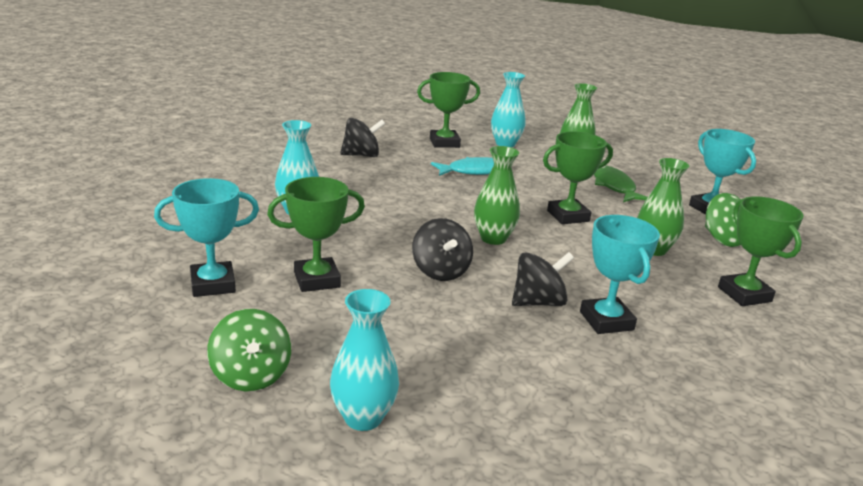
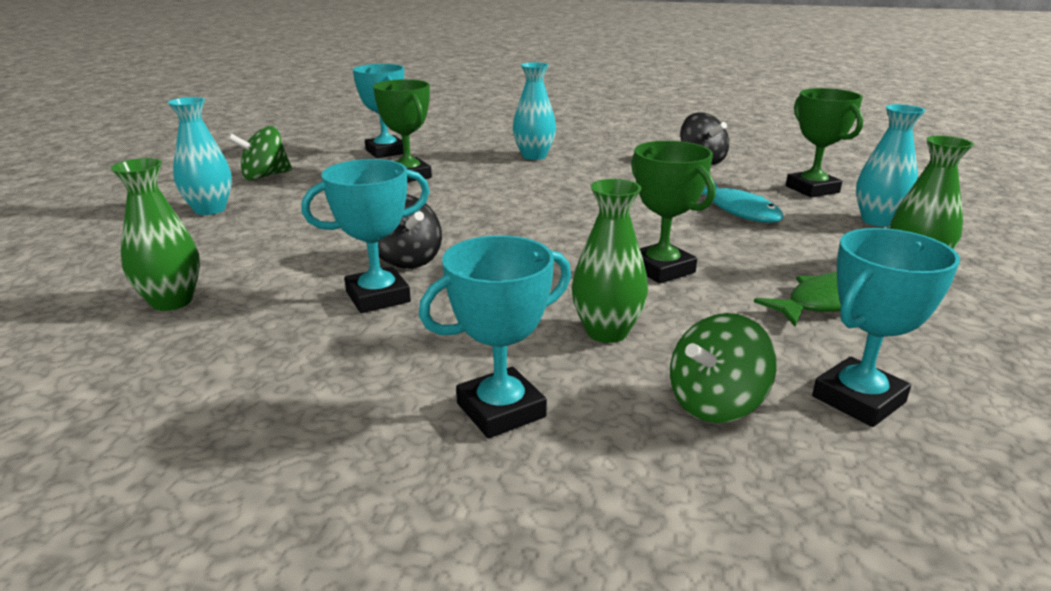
camera: 80 degrees right, 0 degrees up
black spinning top [412,218,473,281] -> none
green vase [474,146,520,245] -> green vase moved to [110,158,200,311]
green trophy [718,196,803,306] -> turquoise trophy [419,235,571,438]

